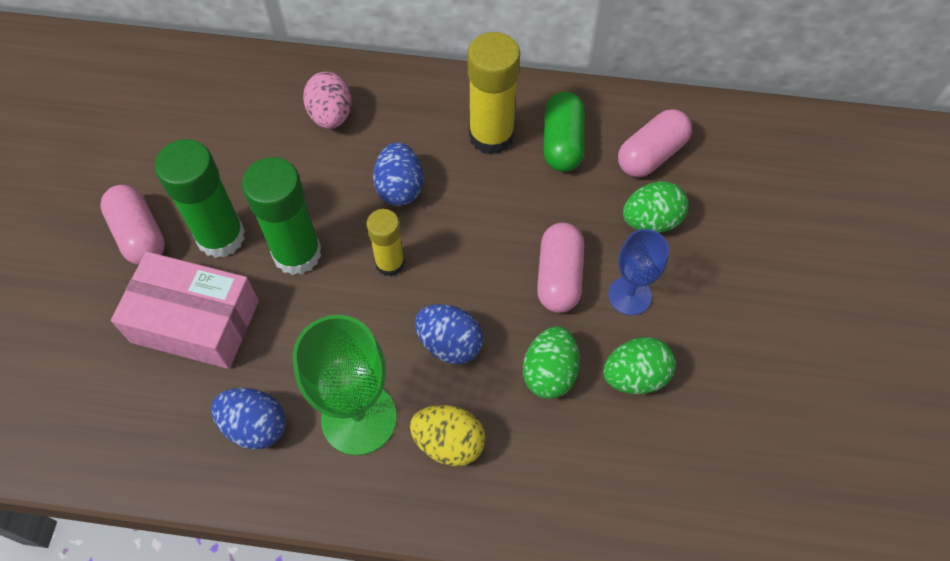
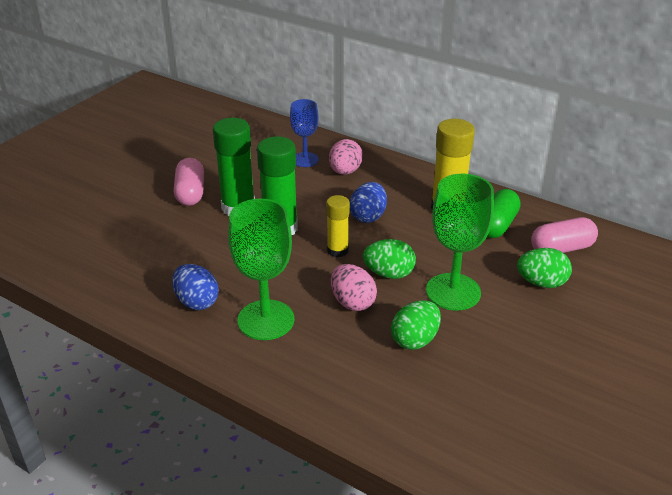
camera: 25 degrees right, 25 degrees down
pink box [111,252,259,369] -> none
yellow egg [410,405,485,467] -> none
blue egg [415,304,483,364] -> pink egg [331,264,377,311]
pink capsule [537,223,584,313] -> green goblet [426,174,494,311]
green egg [603,337,676,394] -> green egg moved to [363,239,416,279]
blue goblet [608,229,669,315] -> blue goblet moved to [290,99,319,167]

